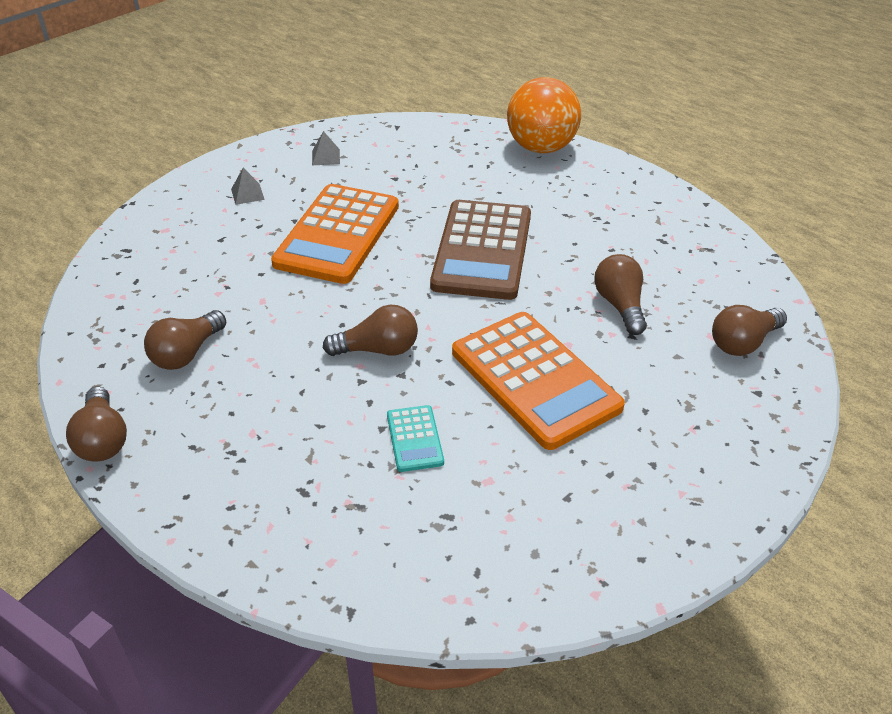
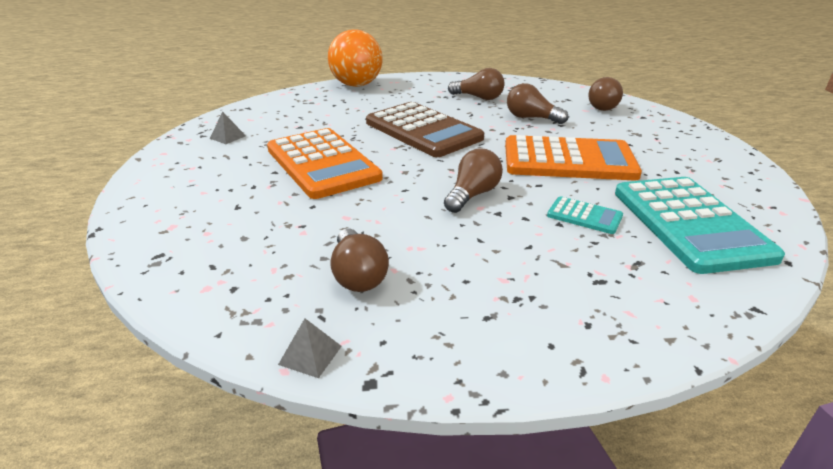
camera: 50 degrees left, 10 degrees down
brown light bulb [66,386,127,462] -> brown light bulb moved to [448,68,505,100]
grey pyramid [231,168,265,205] -> grey pyramid moved to [278,319,342,378]
none -> turquoise calculator [615,177,785,274]

